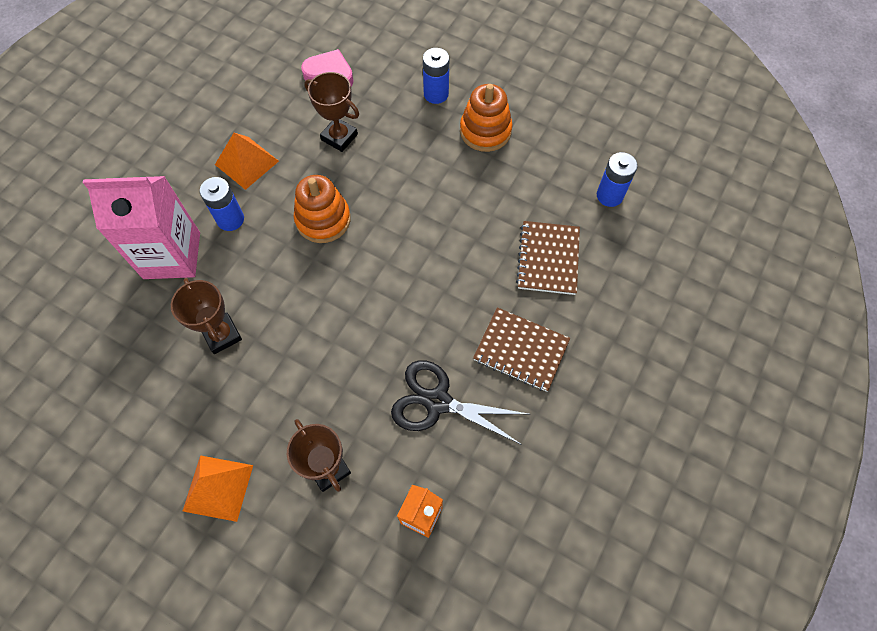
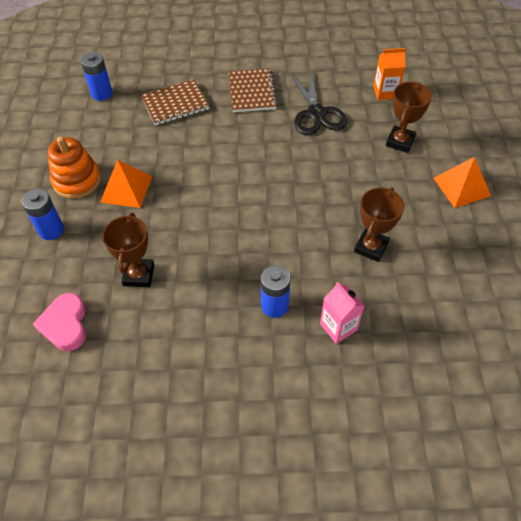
camera: 120 degrees left, 10 degrees down
pink carton [83,176,200,279] -> pink carton [320,282,364,344], size x0.52
orange pyramid [215,133,279,190] -> orange pyramid moved to [100,160,152,208]
orange stacking toy [294,175,351,243] -> none

